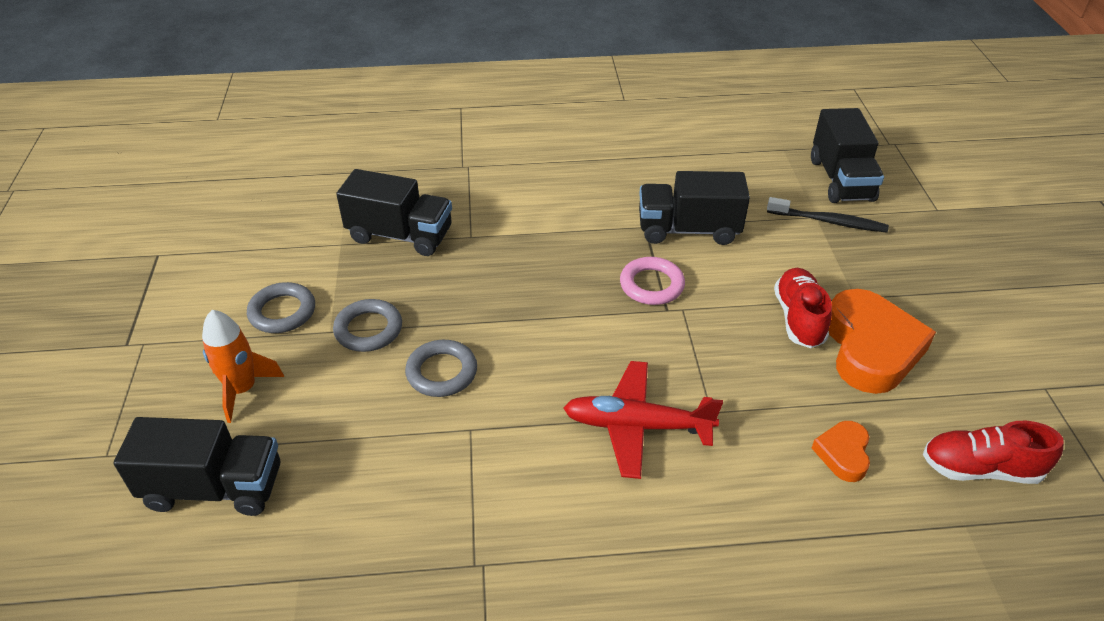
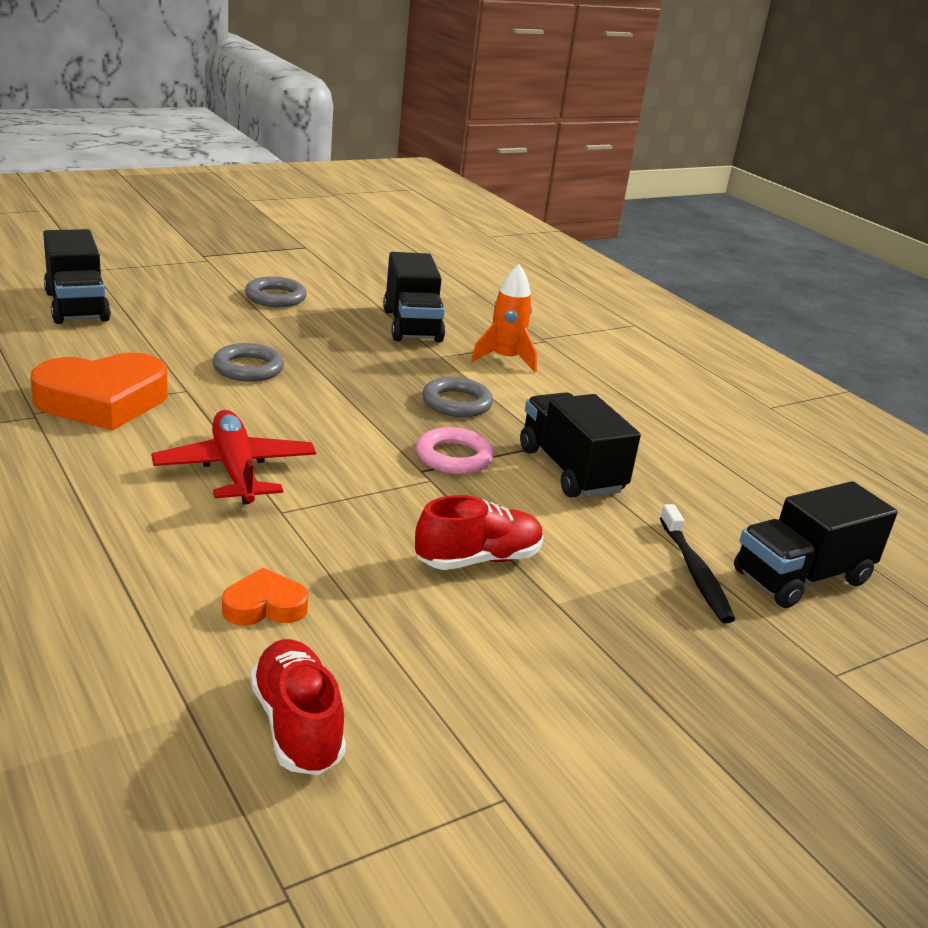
camera: 60 degrees right, 15 degrees down
orange rocket [202,310,284,423] -> orange rocket moved to [471,264,537,372]
grey ring [333,299,402,352] -> grey ring moved to [422,377,493,417]
orange heart [828,289,936,394] -> orange heart moved to [30,353,168,431]

